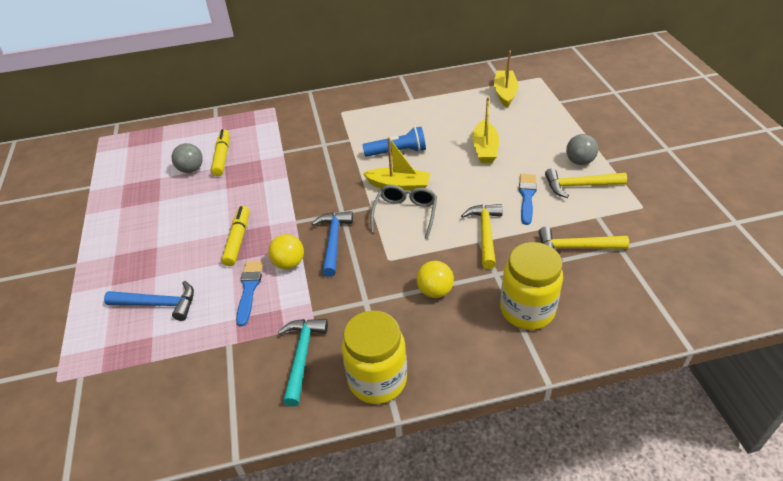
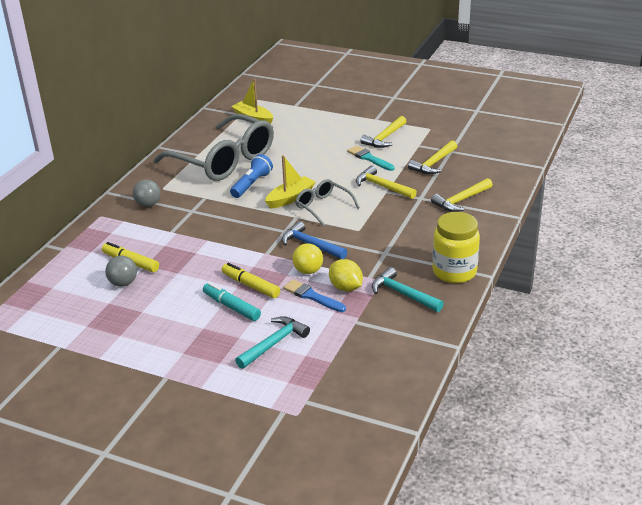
camera: 55 degrees left, 10 degrees down
blue hammer [104,281,194,321] -> turquoise hammer [235,316,310,369]
yellow ball [416,261,454,298] -> none
yellow boat [472,97,499,163] -> none
yellow jar [500,242,563,330] -> yellow hammer [431,178,493,212]
blue brush [519,174,537,225] -> turquoise brush [347,146,395,171]
grey ball [566,134,598,165] -> grey ball moved to [133,180,161,207]
none -> grey glasses [154,114,274,181]
none -> turquoise marker [203,282,261,321]
none -> yellow lemon [329,259,363,292]

